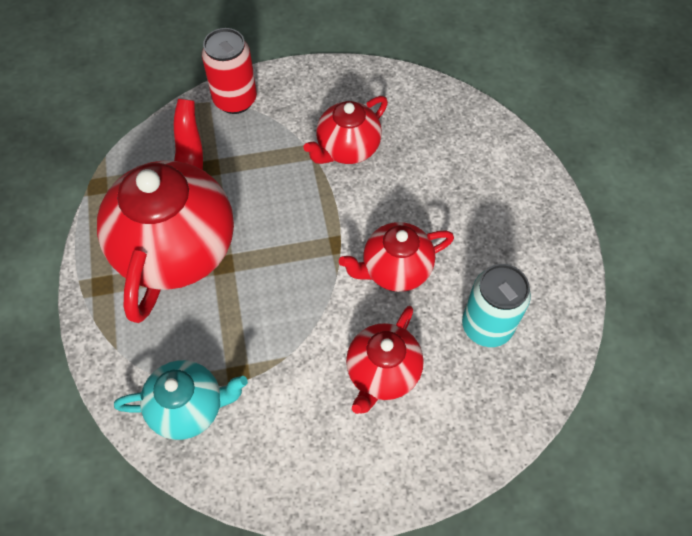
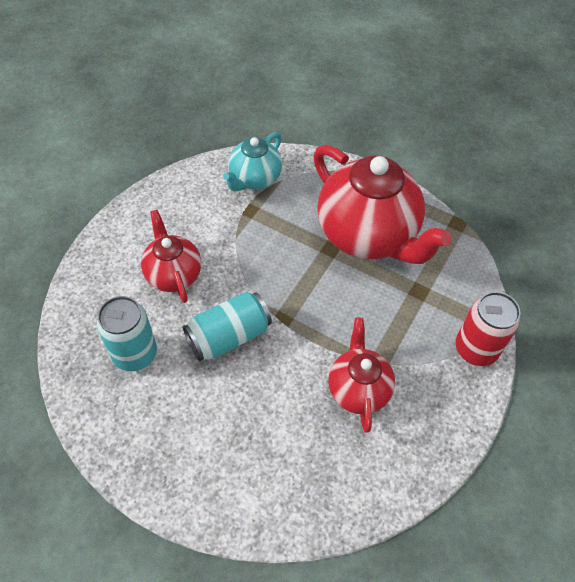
camera: 130 degrees right, 5 degrees down
red teapot [339,222,454,292] -> turquoise can [183,292,272,361]

